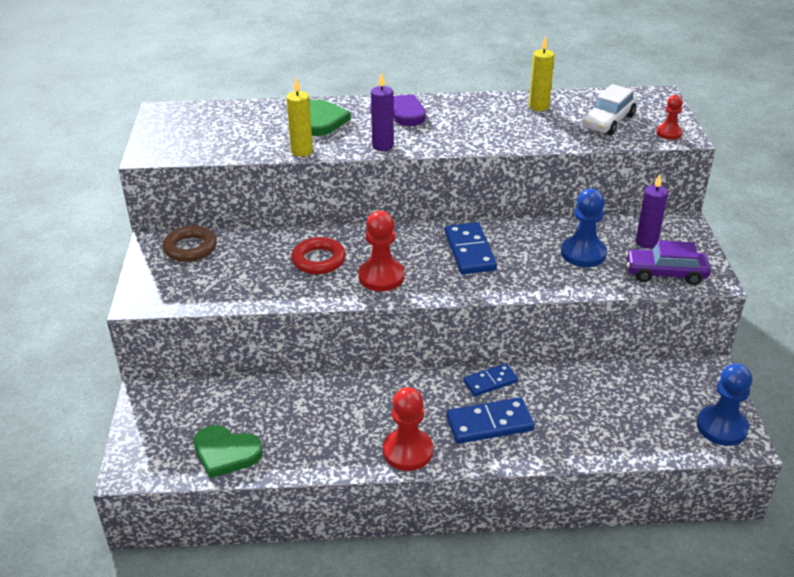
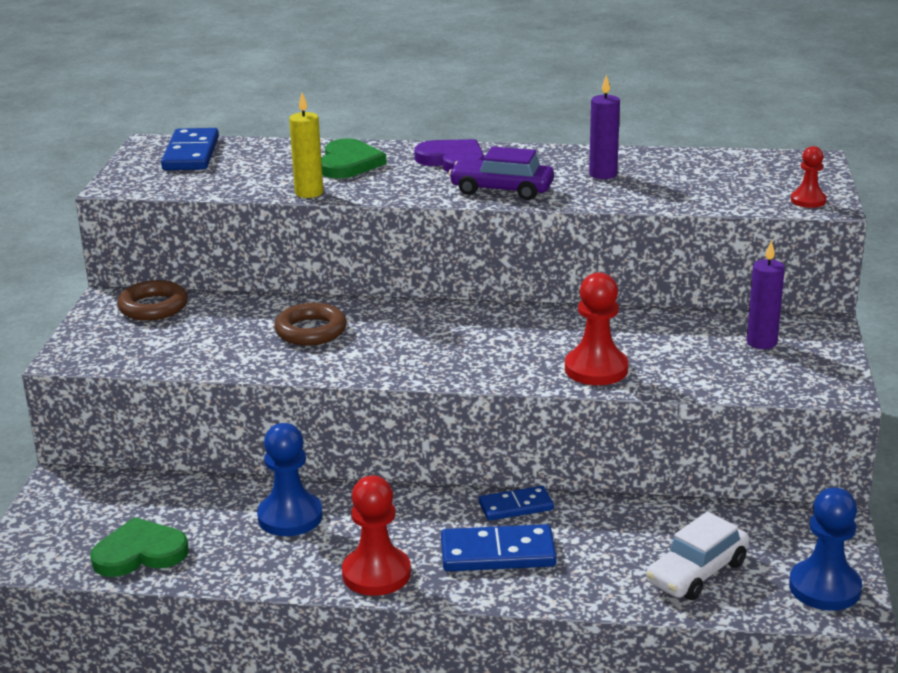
camera: 10 degrees right, 10 degrees down
green heart [194,425,263,478] -> green heart turned 135 degrees clockwise [90,517,189,577]
red ring [291,237,346,274] -> brown ring [274,303,347,346]
red pawn [358,211,405,291] -> red pawn moved to [565,272,628,385]
purple candle [371,72,394,151] -> purple candle moved to [589,74,620,179]
blue domino [445,222,497,274] -> blue domino moved to [161,128,219,170]
yellow candle [529,36,554,111] -> none
blue pawn [561,189,607,267] -> blue pawn moved to [257,423,323,536]
white car [583,84,637,135] -> white car moved to [646,511,750,600]
purple car [625,240,711,285] -> purple car moved to [448,146,554,200]

